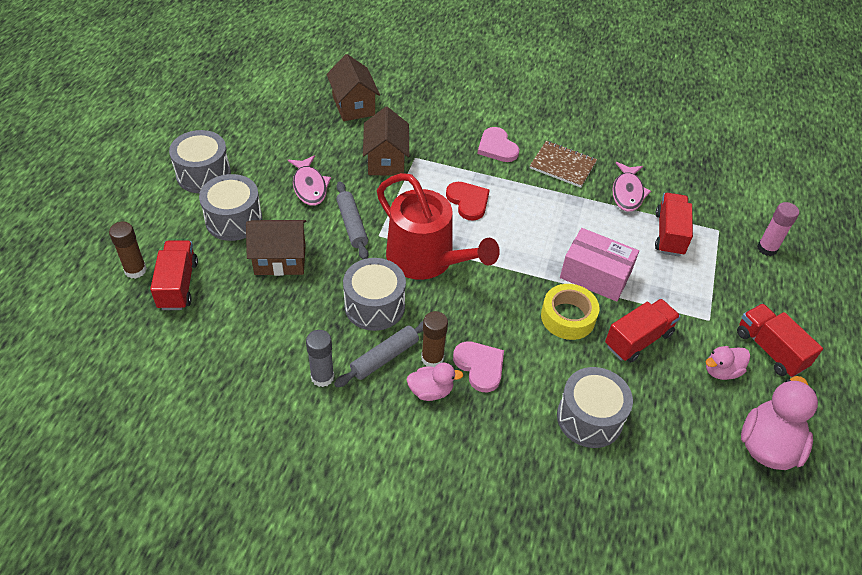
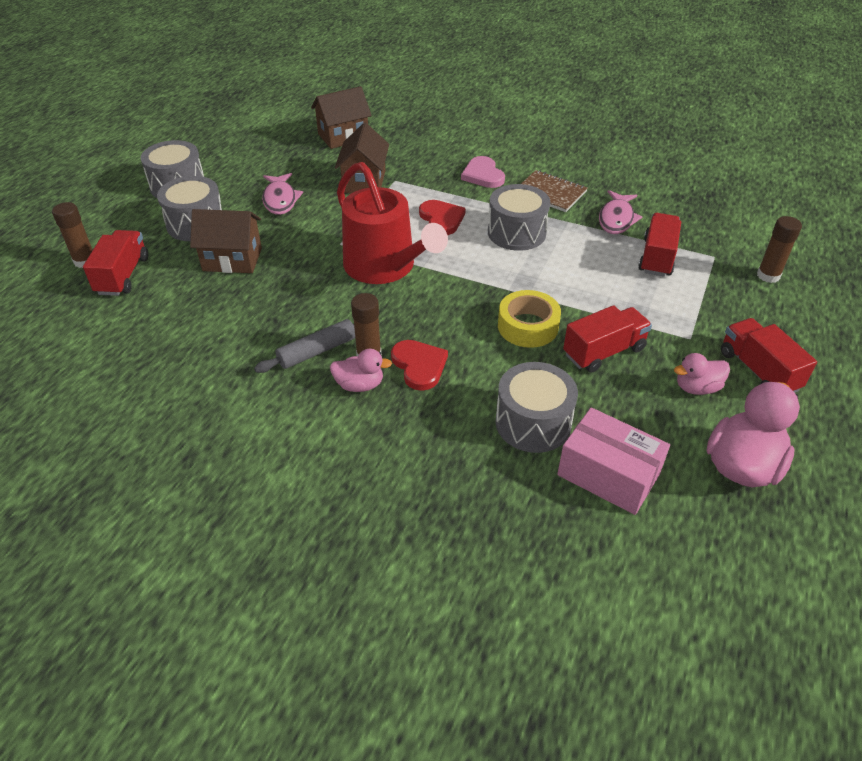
camera: 10 degrees right, 5 degrees down
grey glue stick [306,330,334,387] -> none
brown house [326,54,380,121] -> brown house turned 75 degrees clockwise [311,86,372,149]
grey rolling pin [336,181,368,259] -> none
grey drum [343,258,406,331] -> grey drum moved to [488,184,550,251]
pink heart [453,341,504,392] -> red heart [391,340,448,391]
pink box [560,228,639,302] -> pink box moved to [557,407,670,515]
pink glue stick [757,202,799,256] -> brown glue stick [757,216,802,283]

